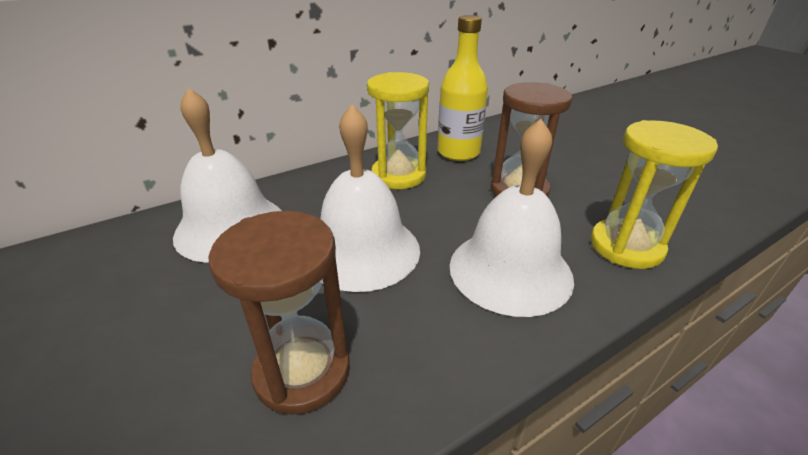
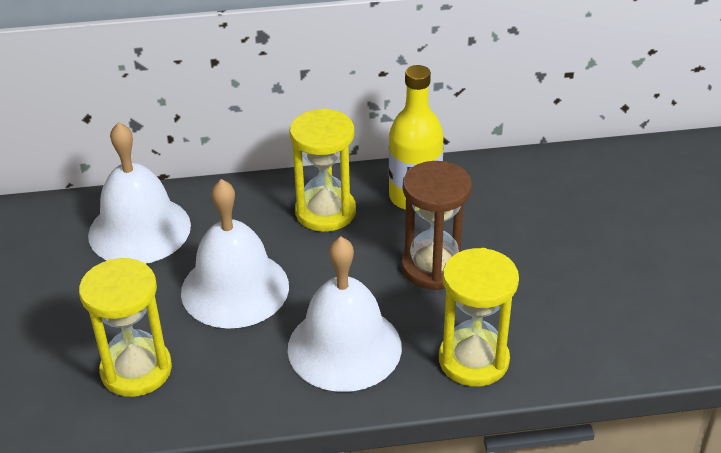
camera: 25 degrees right, 5 degrees up
brown hourglass [209,211,350,415] -> yellow hourglass [79,258,172,397]

